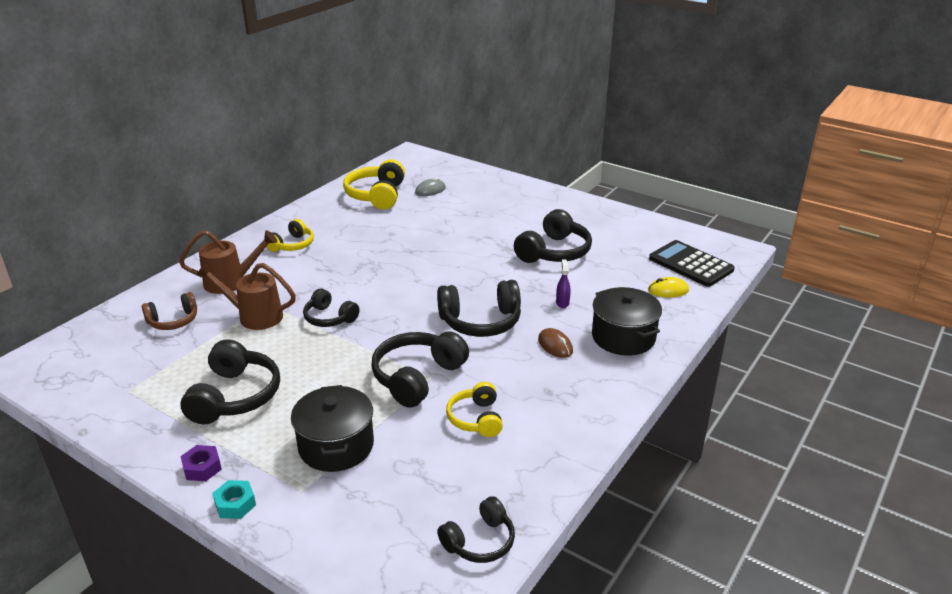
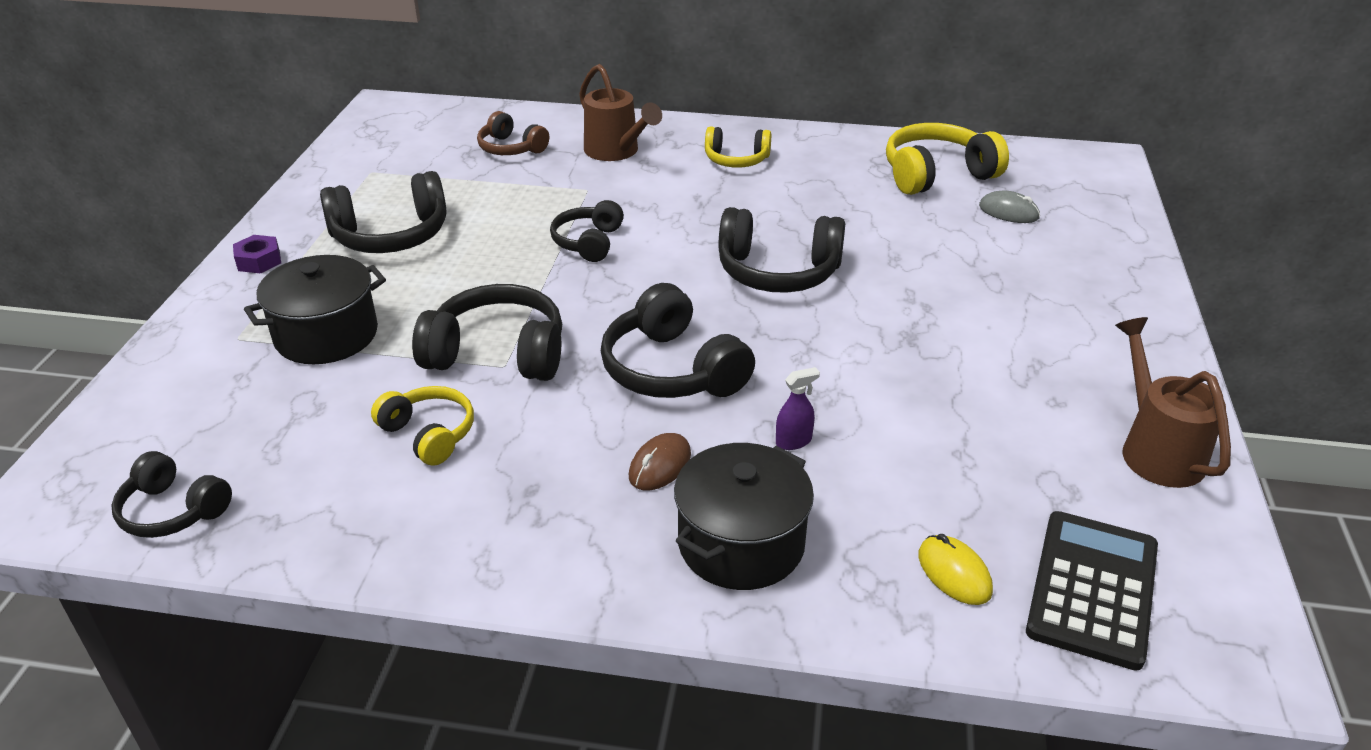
camera: 65 degrees right, 5 degrees up
brown watering can [195,262,296,330] -> brown watering can moved to [1115,317,1231,488]
turquoise nut [212,480,256,519] -> none
yellow headphones [446,382,503,437] -> yellow headphones turned 75 degrees clockwise [371,386,474,466]
black headphones [514,209,592,263] -> black headphones moved to [719,207,845,293]

